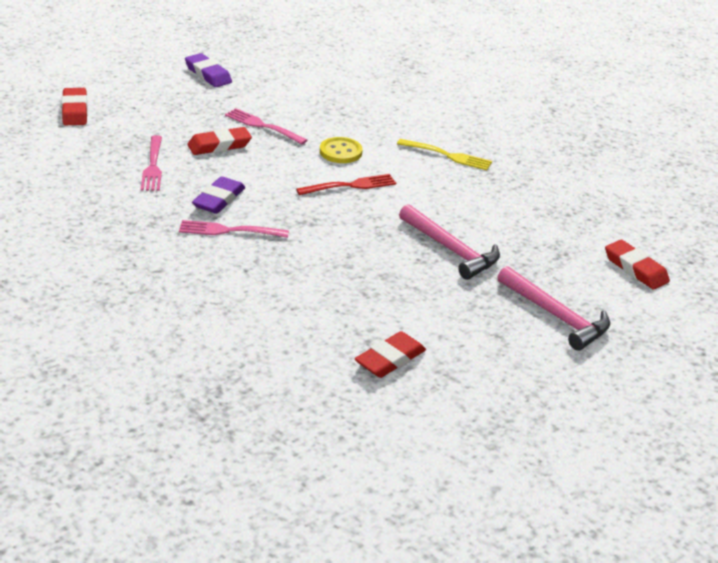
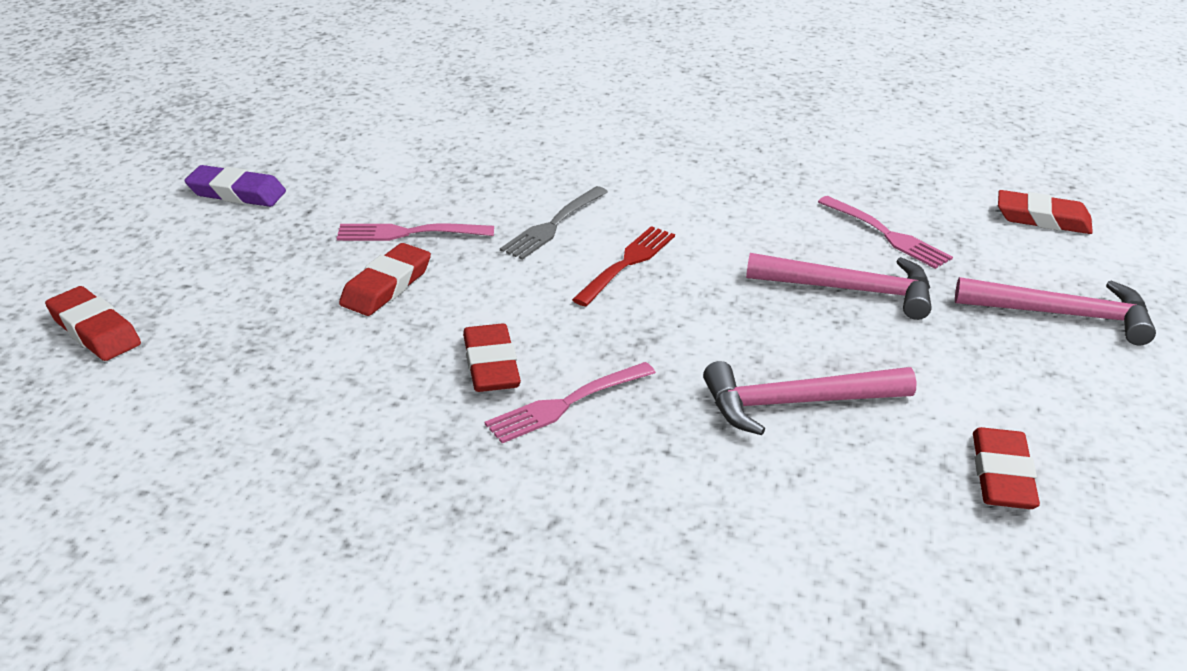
camera: 35 degrees left, 0 degrees up
pink fork [141,135,162,191] -> pink fork moved to [818,196,953,269]
purple eraser [192,176,245,214] -> red eraser [463,324,521,392]
yellow button [320,137,363,163] -> grey fork [500,186,608,260]
yellow fork [397,139,492,170] -> none
none -> pink hammer [703,361,917,435]

